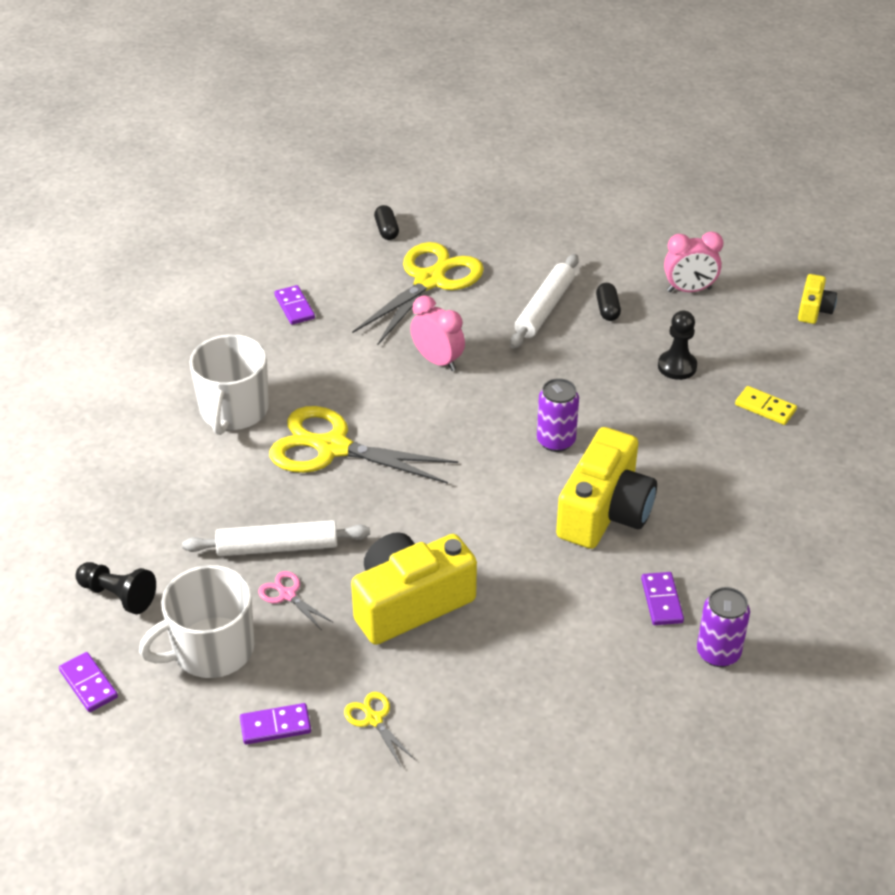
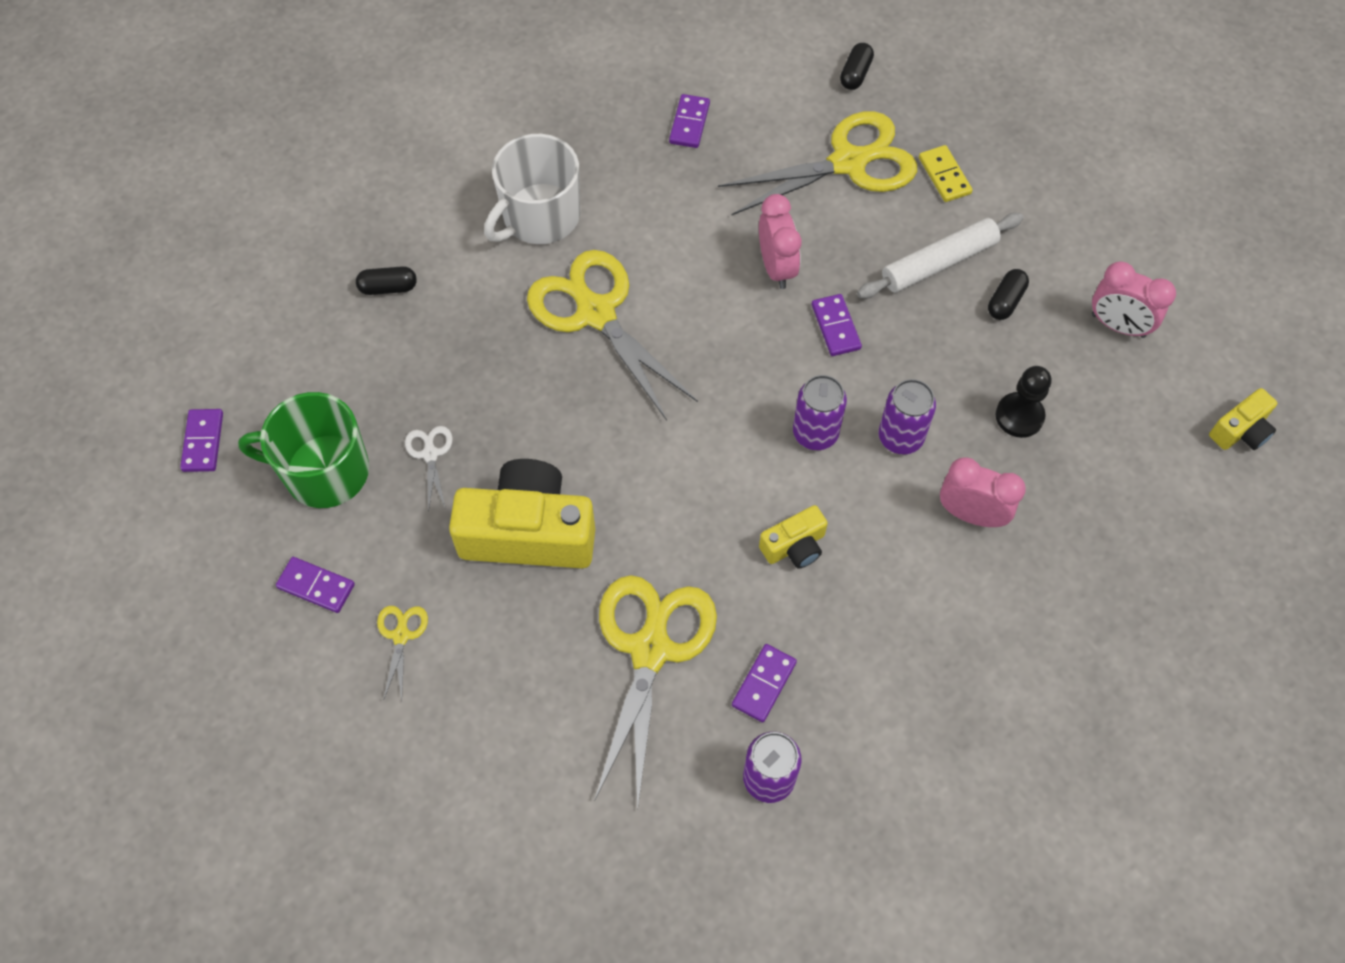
camera: 35 degrees right, 20 degrees up
black pawn [76,562,156,614] -> none
white mug [139,565,254,678] -> green mug [238,392,369,508]
white rolling pin [182,520,370,556] -> none
pink scissors [258,571,334,629] -> white scissors [405,426,453,512]
yellow camera [556,427,657,549] -> yellow camera [759,505,828,569], size x0.49
yellow domino [735,386,797,425] -> yellow domino moved to [919,145,973,202]
none -> black capsule [356,266,417,295]
none -> yellow scissors [594,575,717,810]
none -> purple domino [812,294,862,356]
none -> purple can [879,379,936,455]
none -> pink clock [940,457,1026,527]

